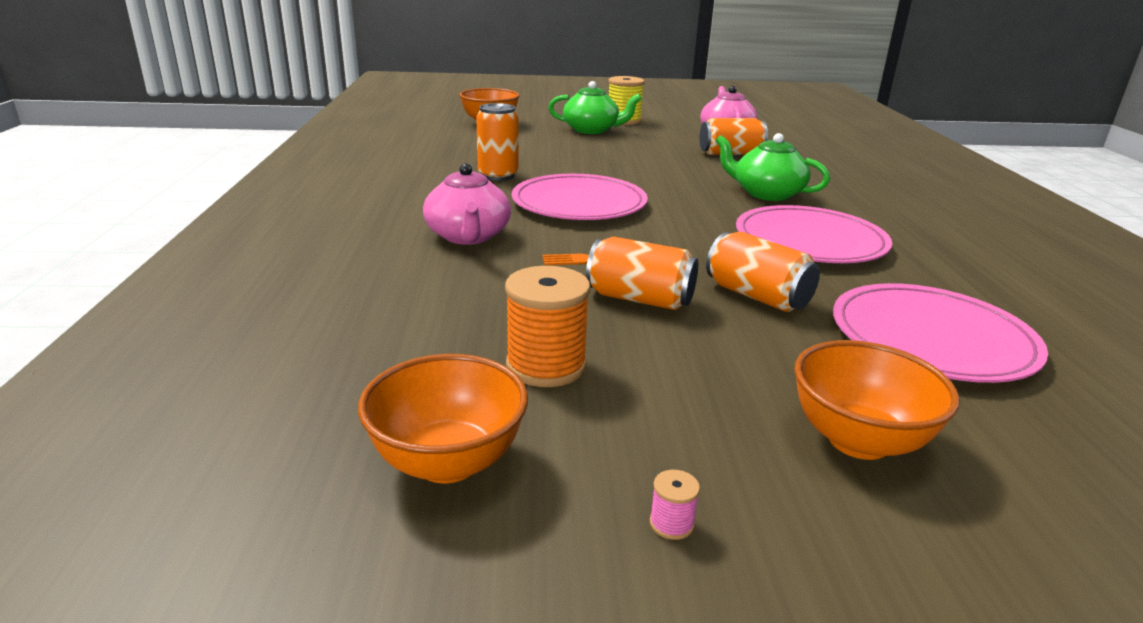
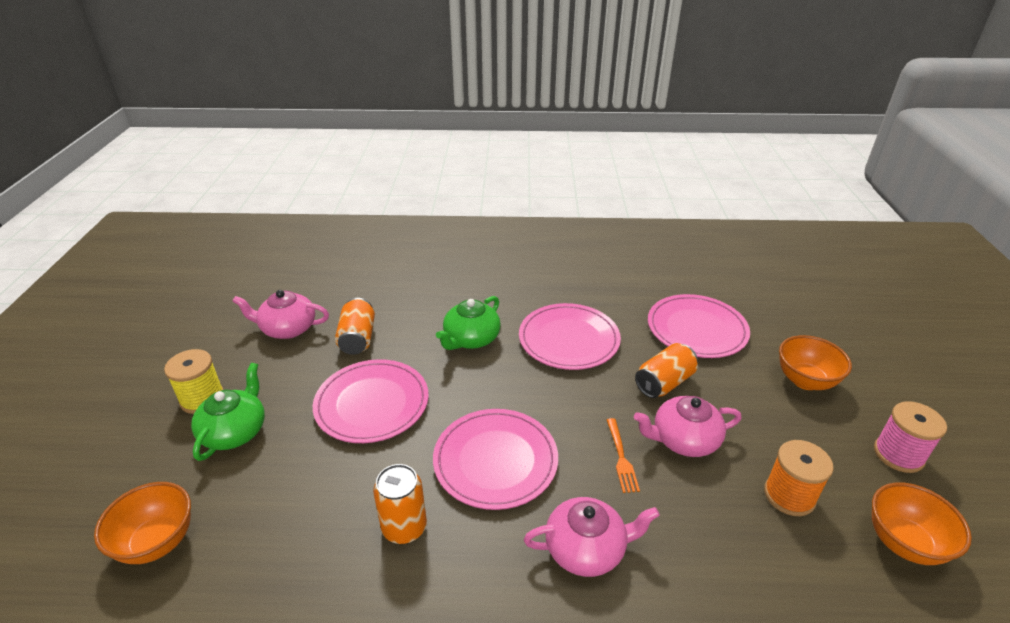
camera: 85 degrees left, 10 degrees up
orange can [586,236,698,310] -> pink teapot [634,396,742,457]
pink spool [650,470,700,540] -> pink spool [874,401,947,473], size x2.43
none -> pink plate [313,359,429,443]

